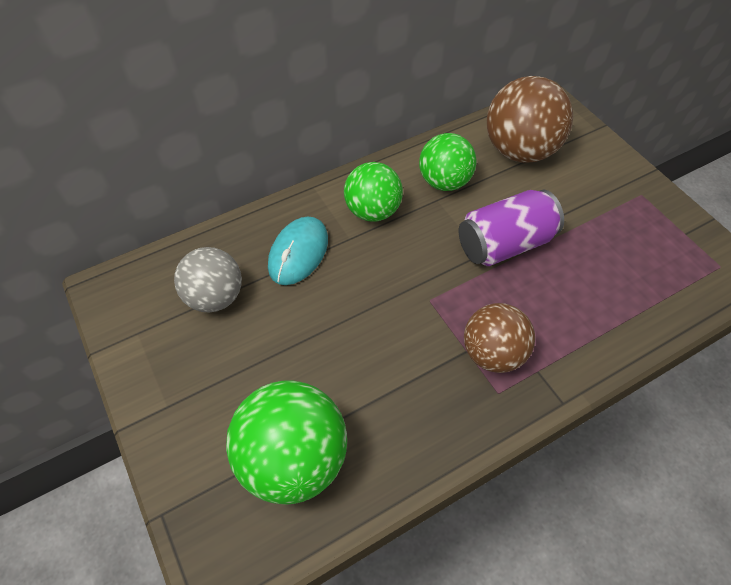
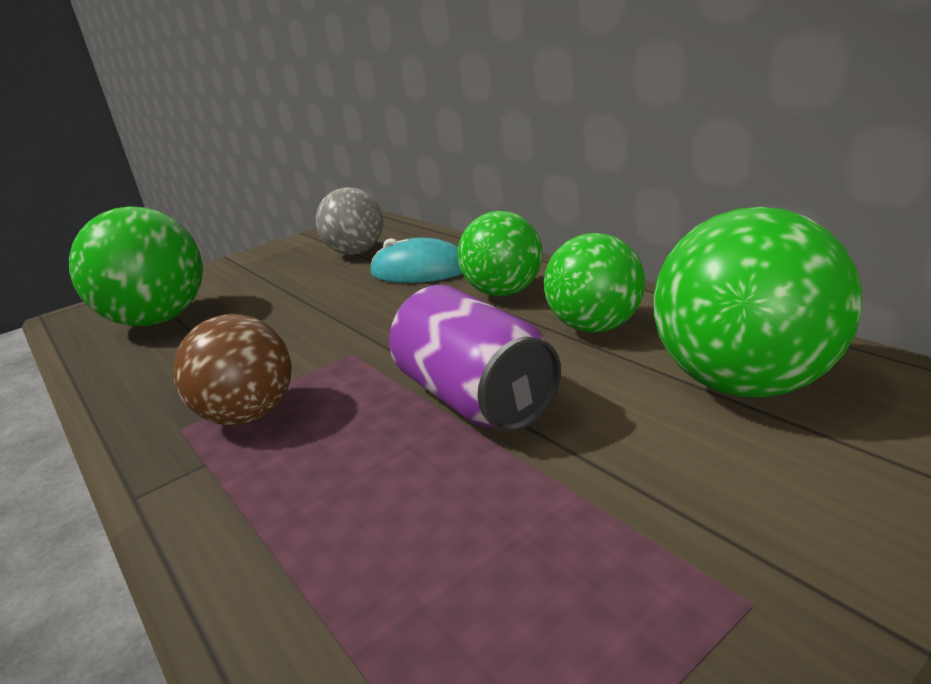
camera: 85 degrees right, 30 degrees down
brown ball [487,76,573,163] -> green ball [654,207,862,397]

